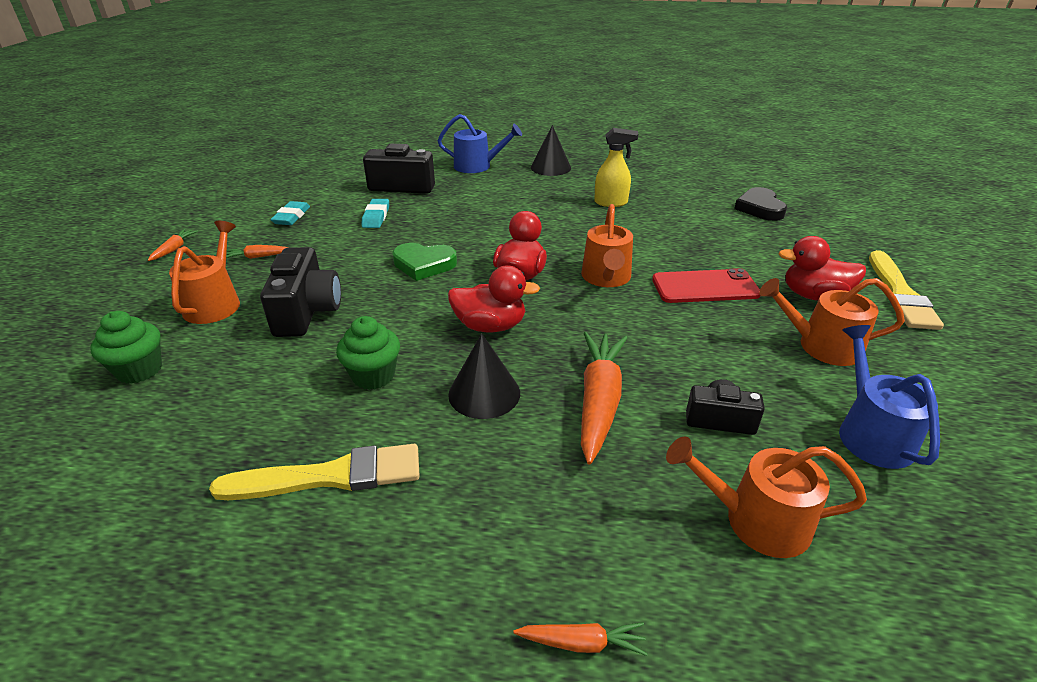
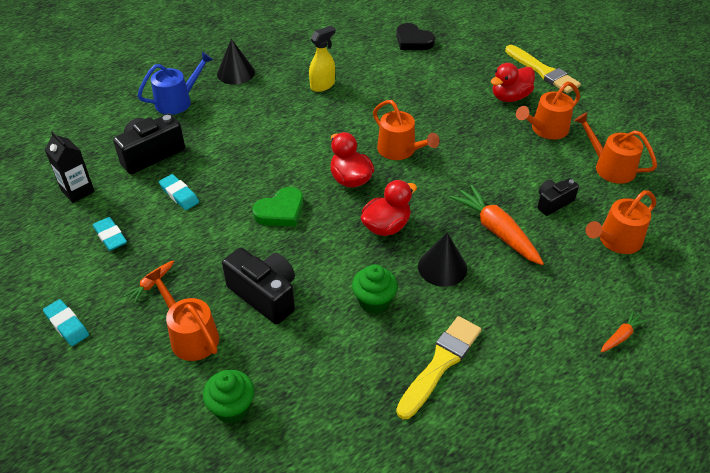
camera: 45 degrees left, 10 degrees up
orange carrot [148,229,198,261] -> turquoise eraser [43,299,89,346]
red phone [652,268,760,303] -> none
blue watering can [839,325,940,469] -> orange watering can [574,112,657,184]
none -> black carton [45,131,95,203]

